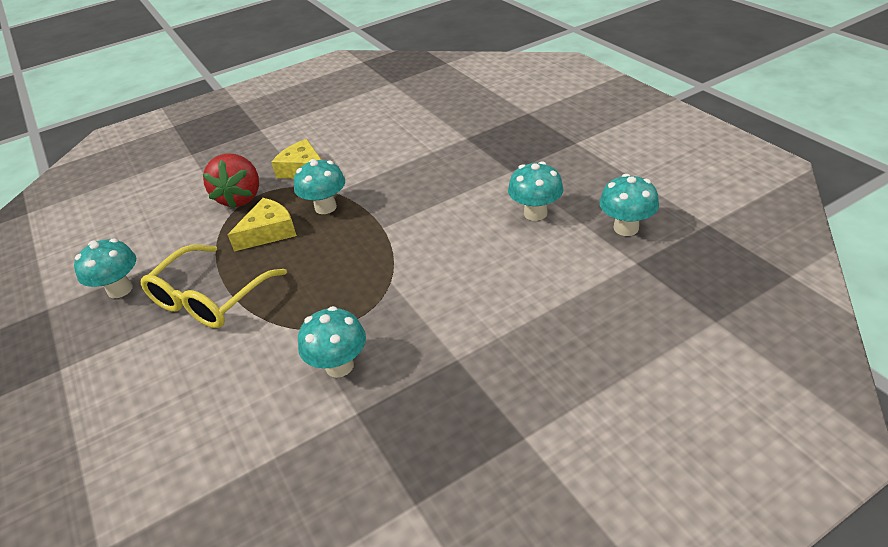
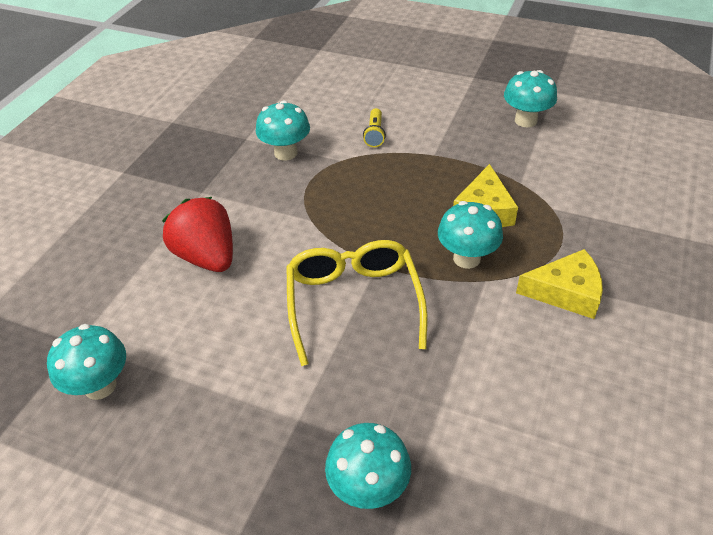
camera: 140 degrees right, 5 degrees up
yellow glasses [141,245,287,328] -> yellow glasses moved to [286,240,427,366]
red strawberry [203,153,259,208] -> red strawberry moved to [162,197,233,272]
turquoise mushroom [508,161,564,221] -> turquoise mushroom moved to [325,423,411,509]
none -> yellow flashlight [363,108,386,147]

